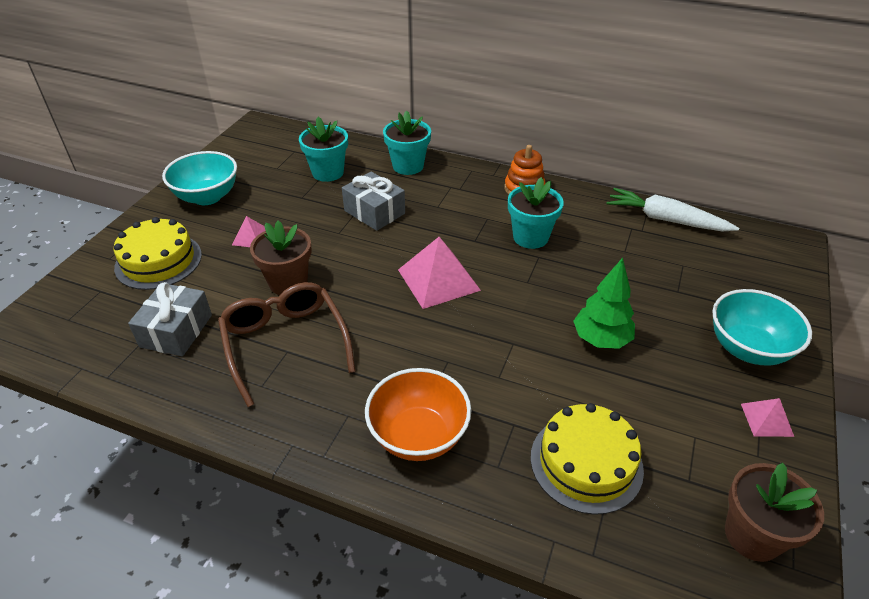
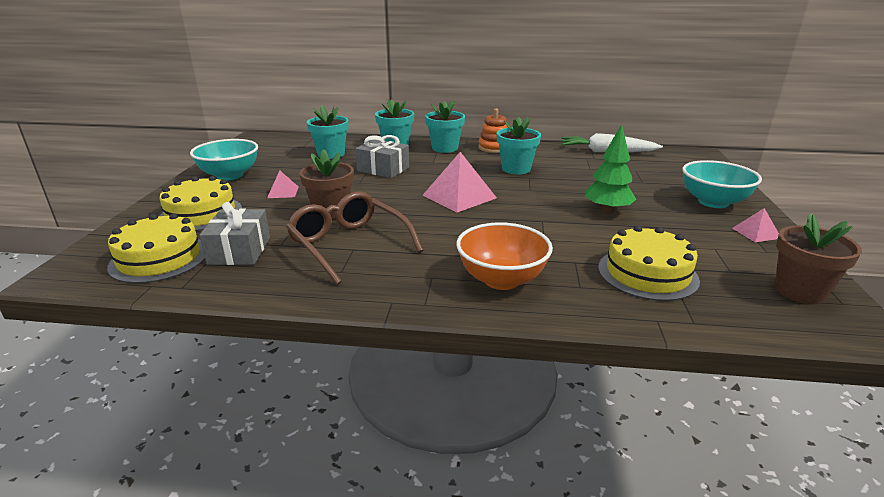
camera: 15 degrees left, 15 degrees down
none -> yellow cake [107,213,205,284]
none -> turquoise flower pot [425,101,465,153]

